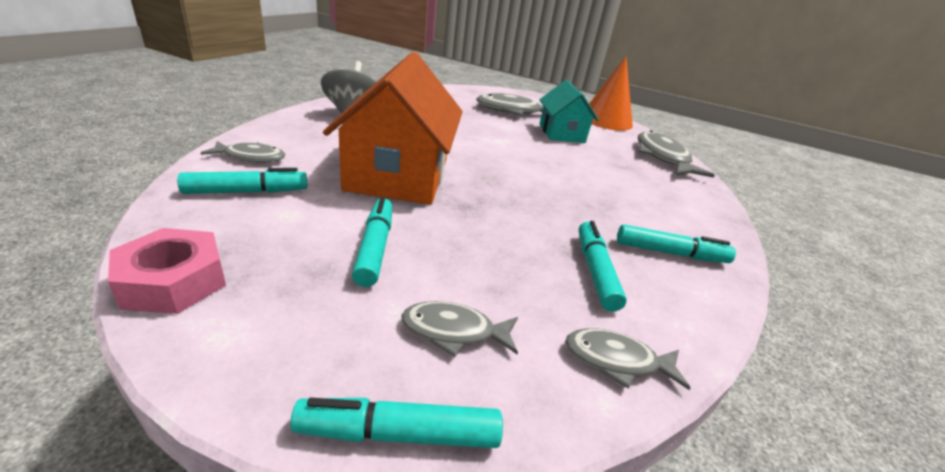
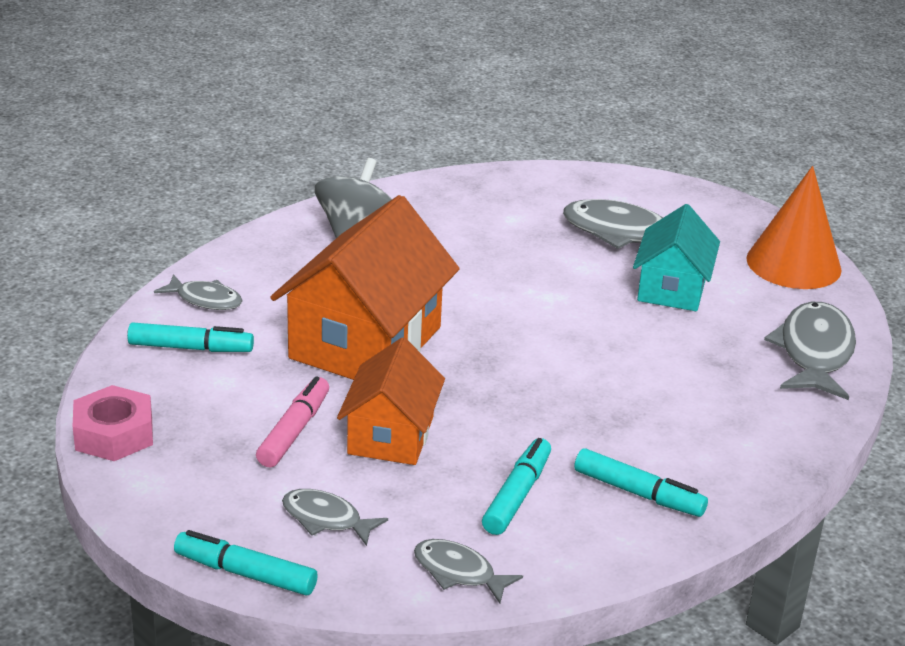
camera: 25 degrees right, 0 degrees up
turquoise marker [352,197,392,287] -> pink marker [256,376,329,468]
none -> orange house [337,337,445,465]

